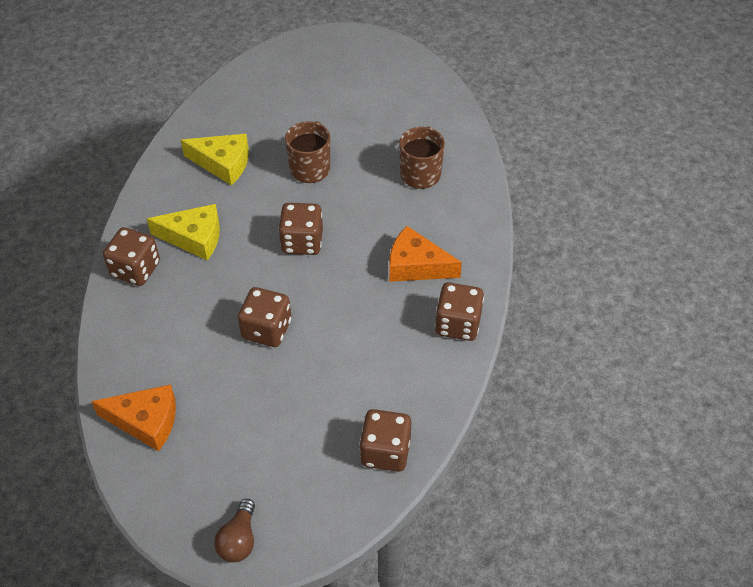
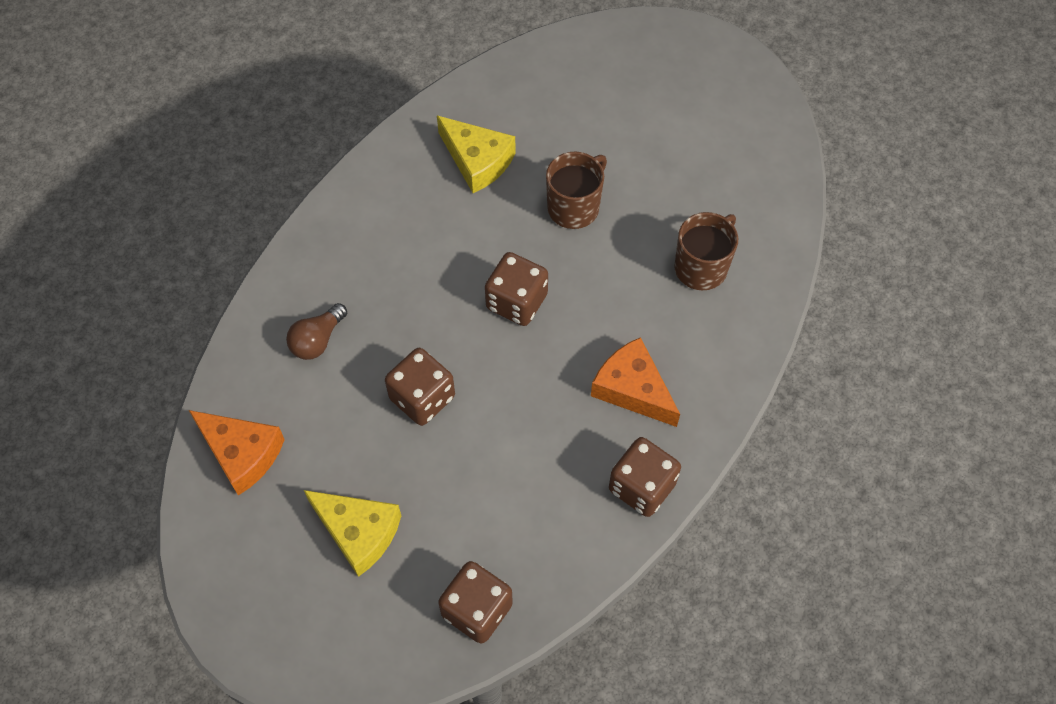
camera: 25 degrees right, 10 degrees up
brown dice [103,227,160,286] -> none
yellow cheese [147,204,220,261] -> yellow cheese moved to [304,490,401,577]
brown light bulb [214,499,255,562] -> brown light bulb moved to [286,303,347,360]

